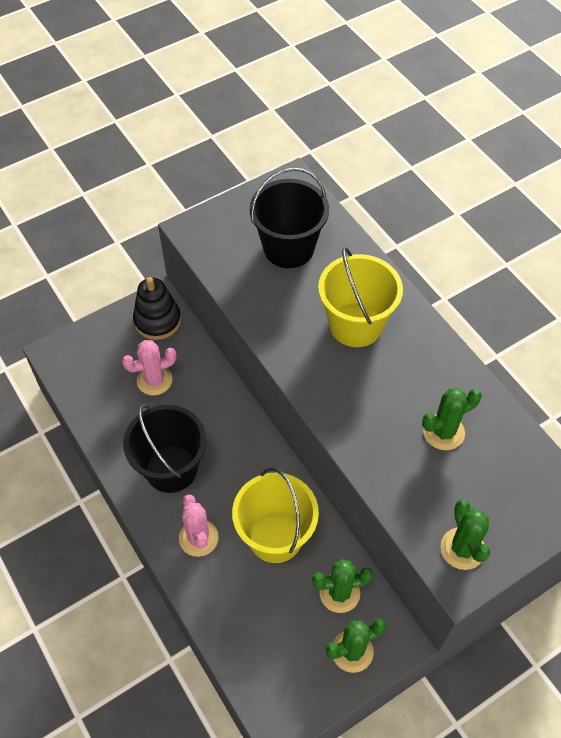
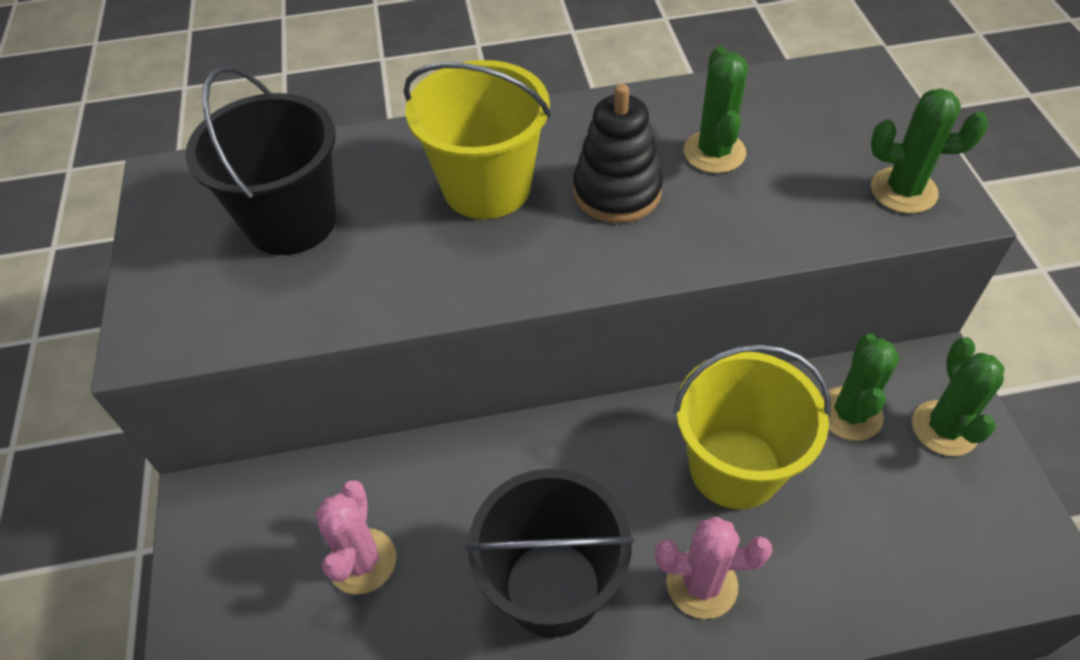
camera: 65 degrees left, 5 degrees down
black stacking toy [133,277,181,340] -> black stacking toy moved to [573,84,663,223]

